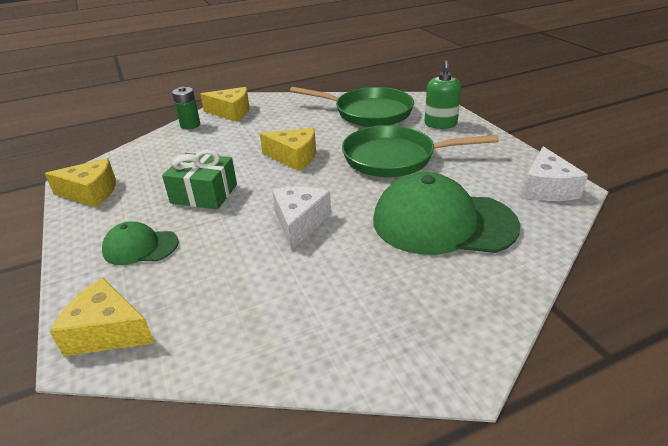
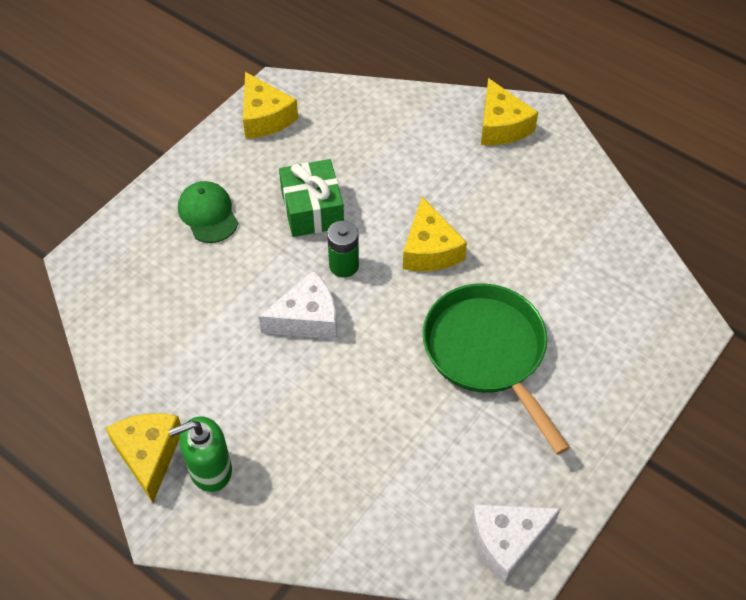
camera: 60 degrees right, 20 degrees up
yellow cheese [50,278,155,356] -> yellow cheese moved to [105,413,181,503]
green battery [172,87,200,130] -> green battery moved to [327,221,359,277]
green pan [290,87,414,127] -> none
green cap [373,172,520,255] -> none
green soap dispenser [424,60,462,129] -> green soap dispenser moved to [169,416,232,492]

